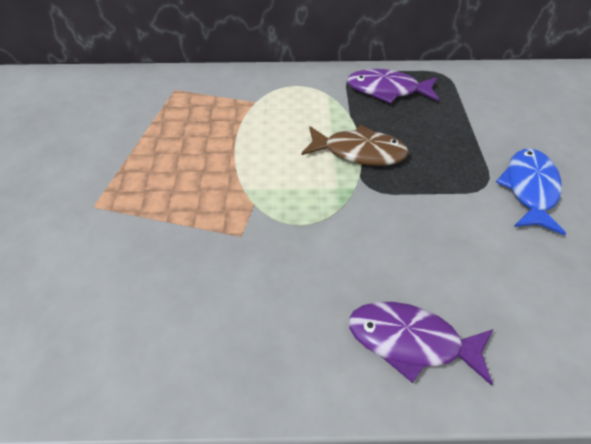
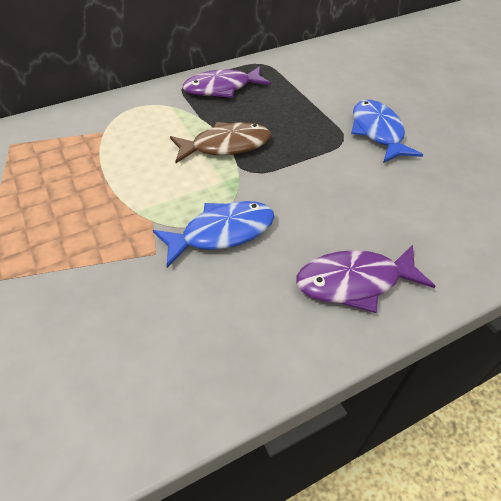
camera: 25 degrees left, 0 degrees up
none -> blue fish [153,201,275,268]

